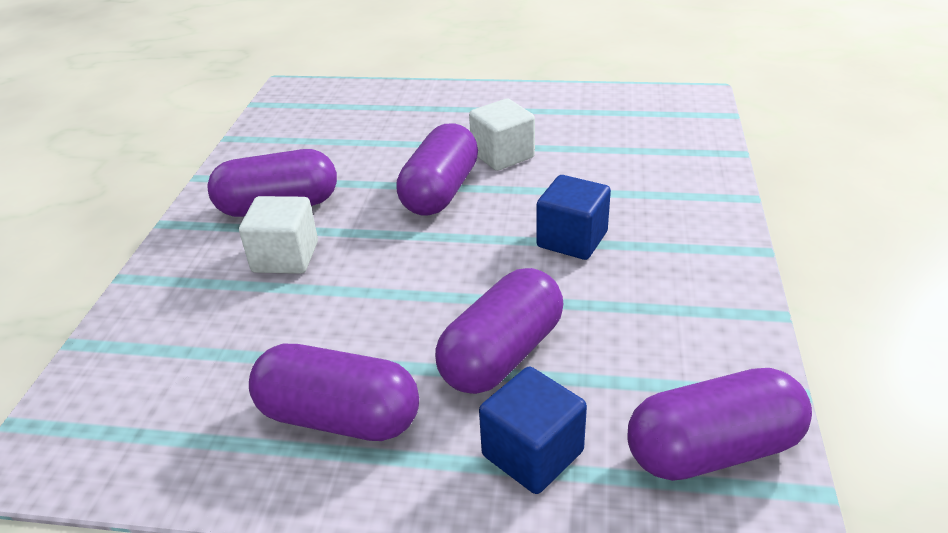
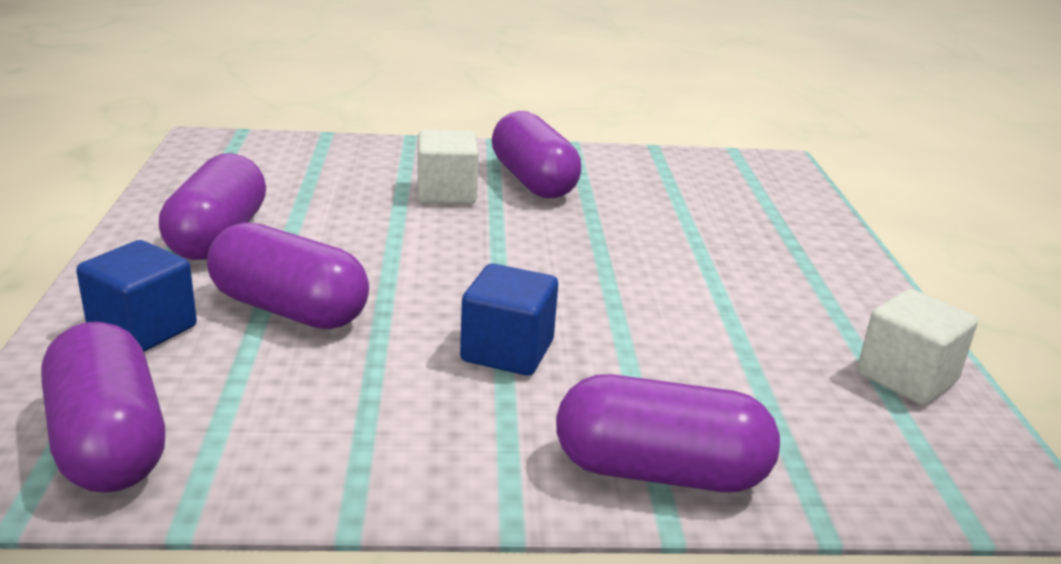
camera: 75 degrees right, 10 degrees down
purple capsule [396,124,478,216] -> purple capsule moved to [556,374,780,492]
white cube [469,98,535,171] -> white cube moved to [857,289,978,405]

